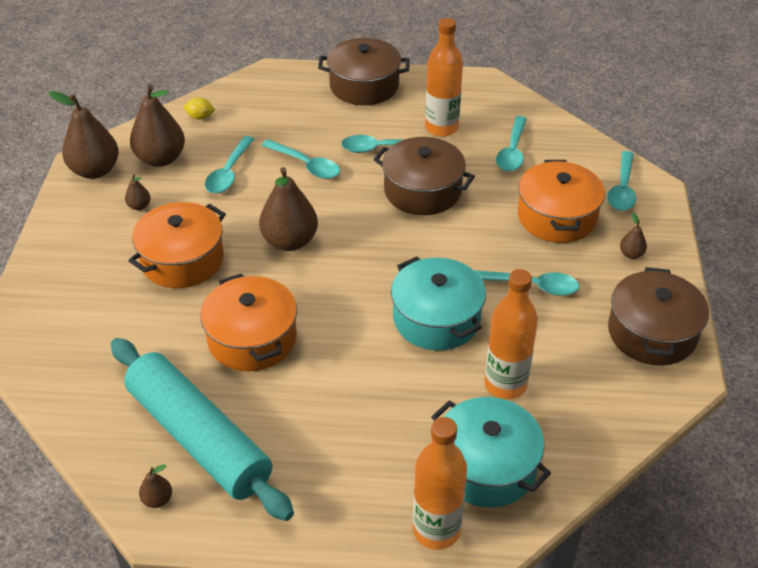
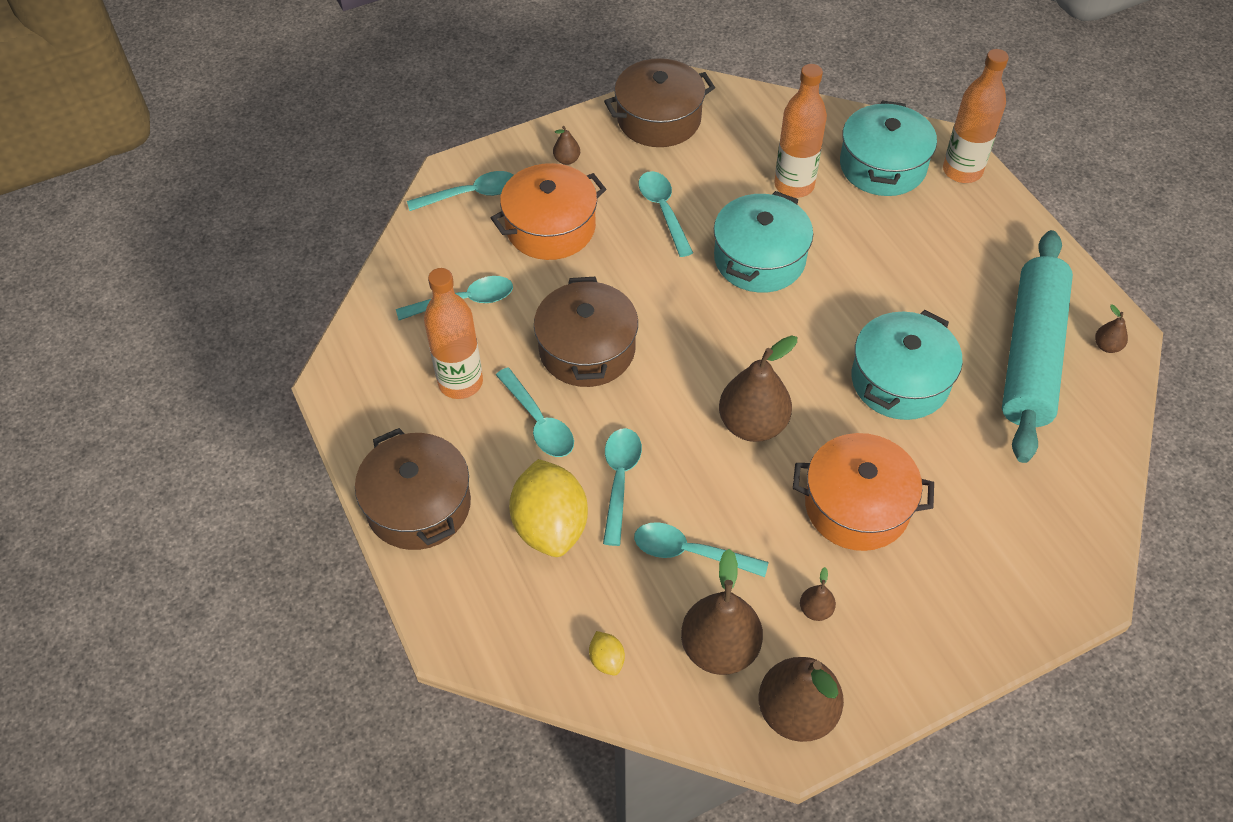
camera: 120 degrees left, 10 degrees up
orange pot [200,273,297,371] -> turquoise pot [852,310,963,420]
turquoise spoon [205,136,254,193] -> turquoise spoon turned 150 degrees counterclockwise [634,522,768,577]
none -> yellow lemon [509,459,588,557]

